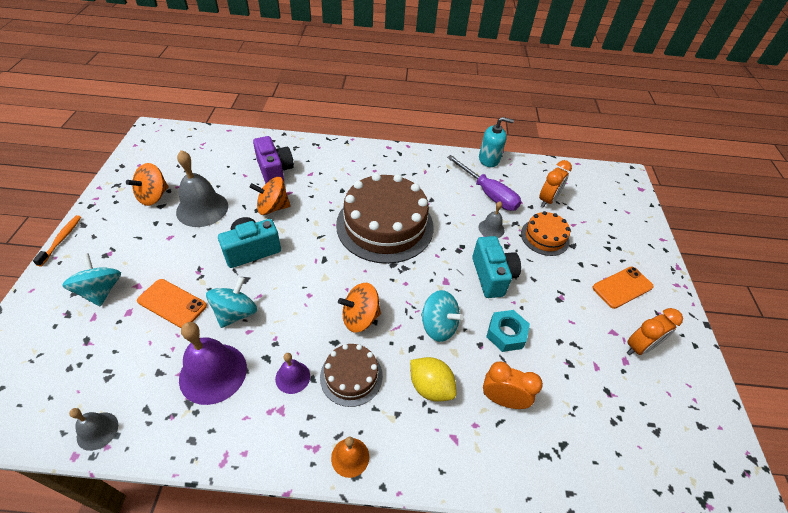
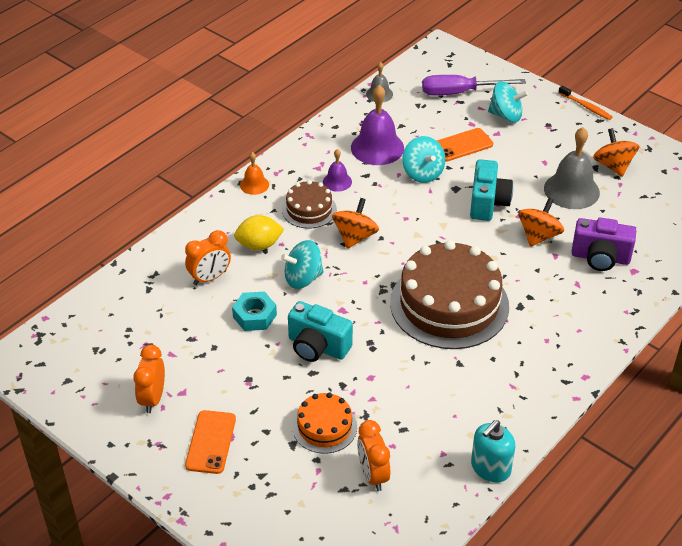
camera: 130 degrees right, 5 degrees down
purple screwdriver [447,155,521,211] -> purple screwdriver moved to [422,75,526,95]
grey bell [479,201,504,238] -> none

